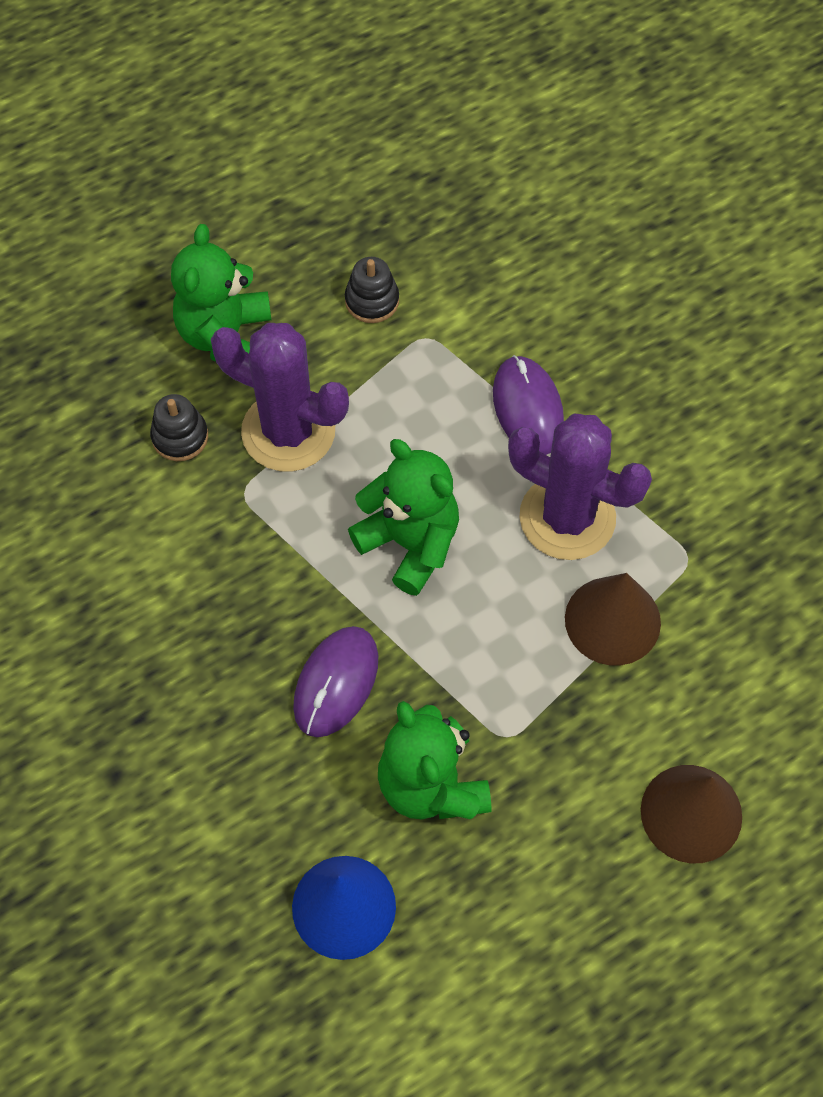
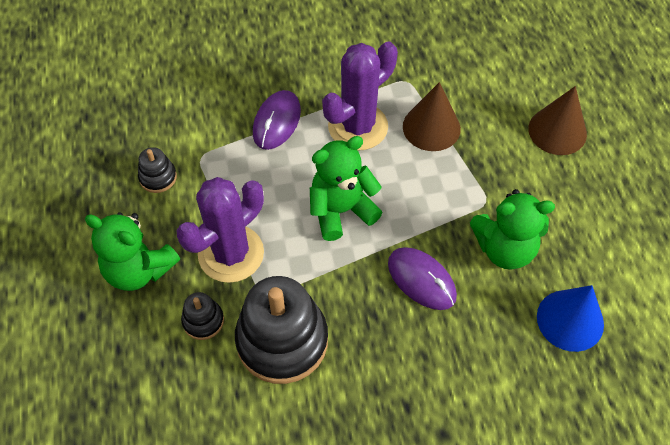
camera: 70 degrees left, 5 degrees down
purple mouse [493,355,564,455] -> purple mouse turned 75 degrees counterclockwise [253,90,301,150]
none -> black stacking toy [235,276,328,384]

